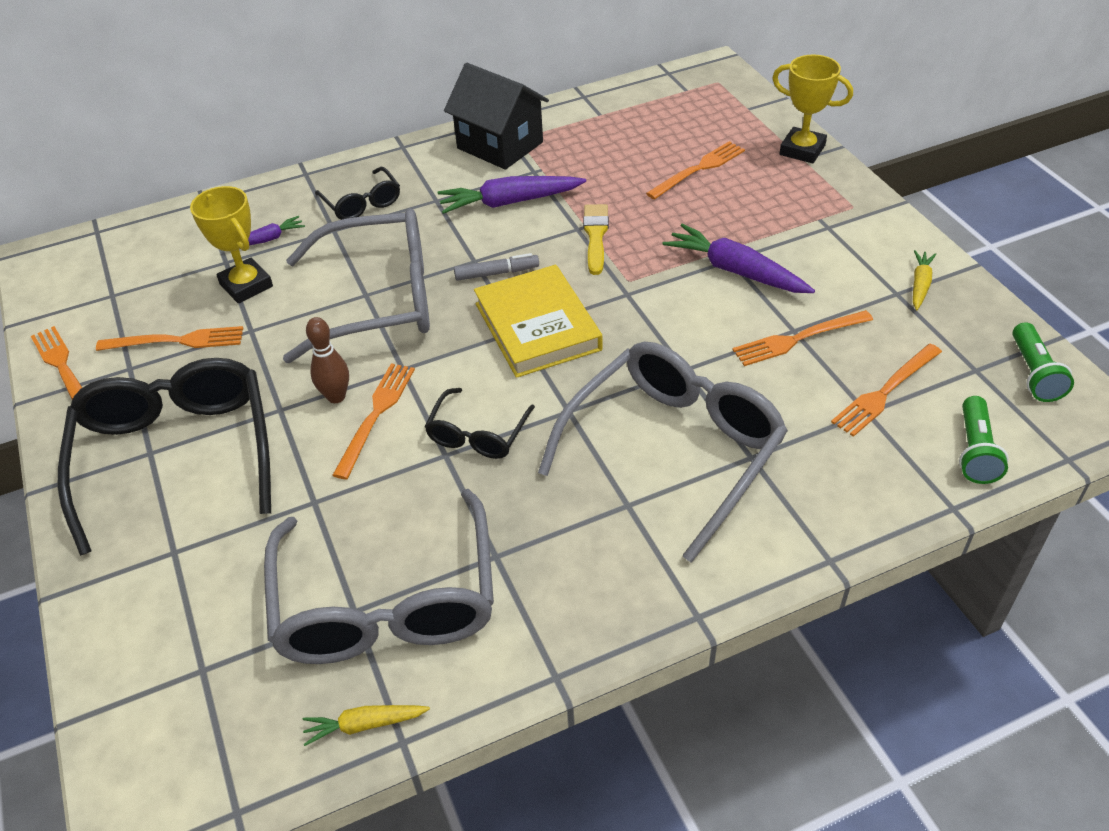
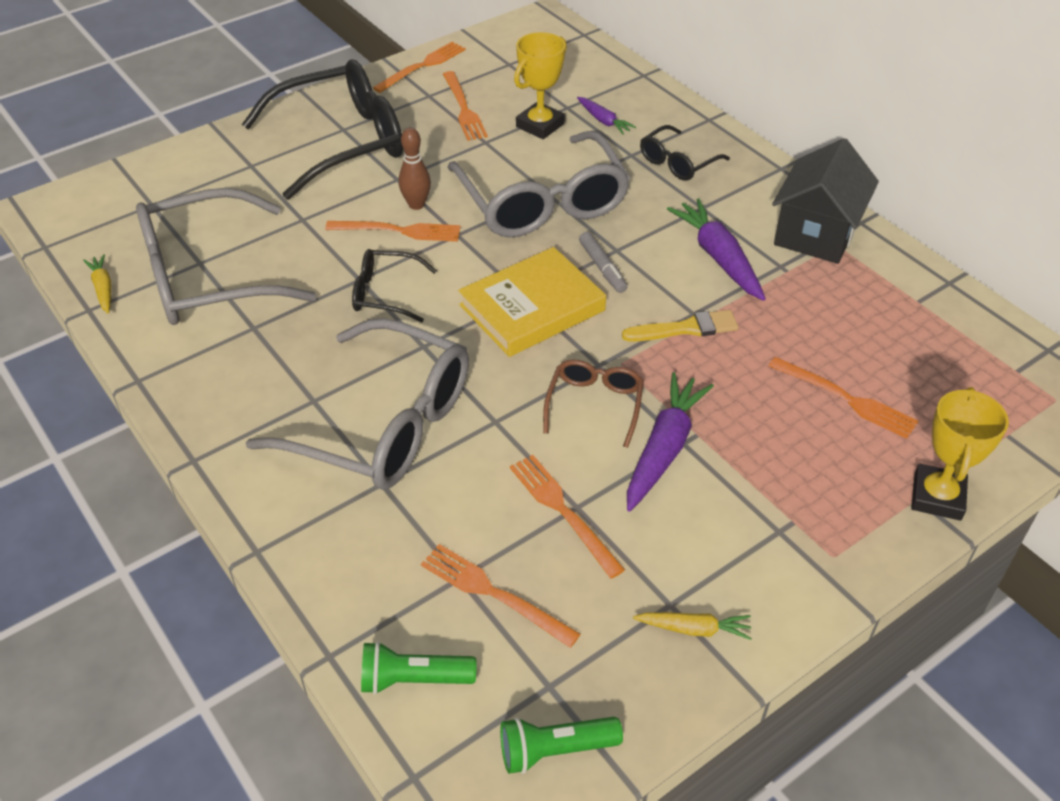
camera: 75 degrees right, 0 degrees up
none -> brown glasses [543,359,644,448]

